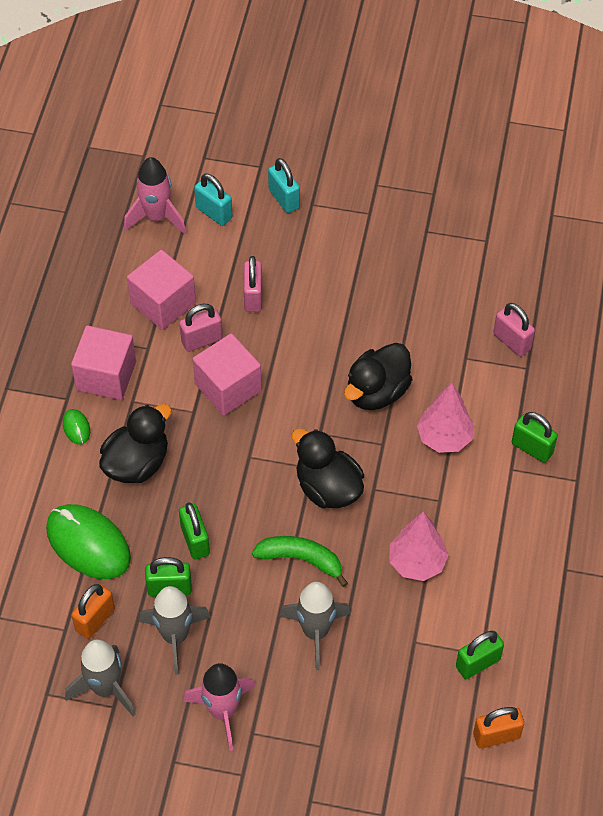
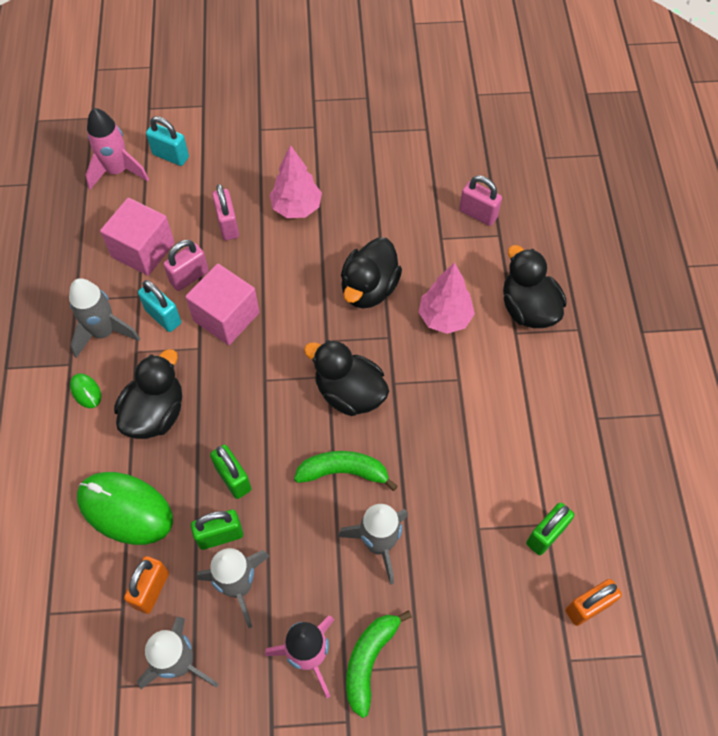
camera: 15 degrees left, 5 degrees up
pink cube [71,325,136,400] -> grey rocket [69,278,140,358]
turquoise padlock [268,158,300,213] -> turquoise padlock moved to [138,280,181,332]
pink tree [389,511,449,581] -> pink tree moved to [270,145,322,218]
green padlock [512,412,558,463] -> black duck [503,245,567,328]
none -> green banana [346,610,412,718]

